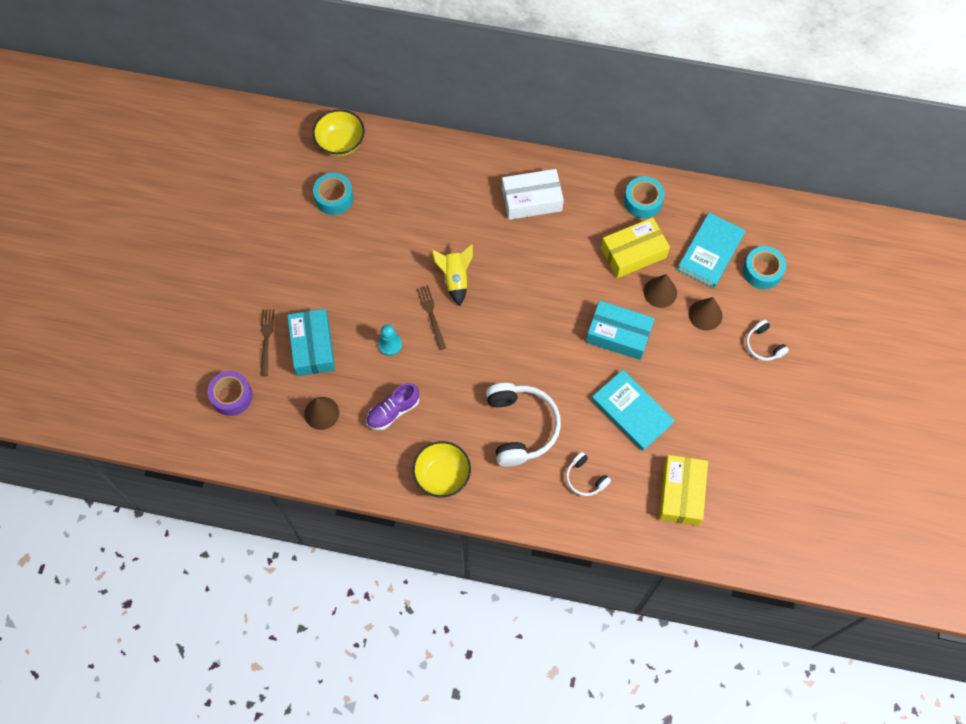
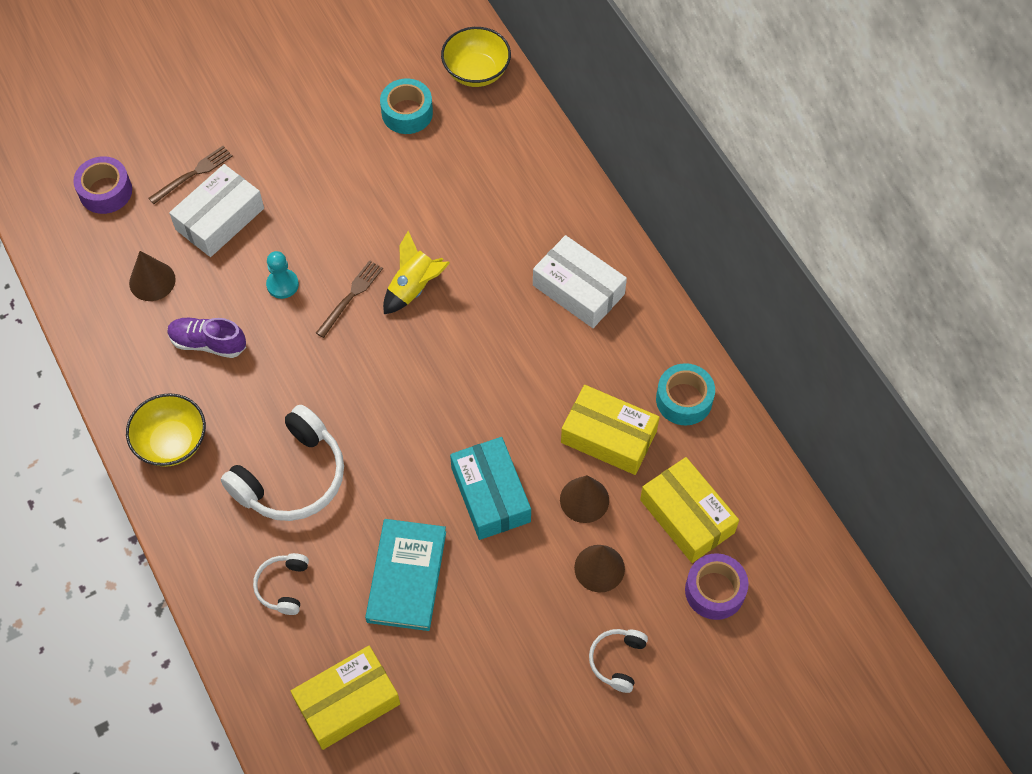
camera: 50 degrees right, 5 degrees down
turquoise box [287,309,335,376] -> white box [169,164,264,257]
turquoise book [677,213,746,288] -> yellow box [640,457,739,563]
turquoise tape [743,246,786,289] -> purple tape [685,553,749,620]

